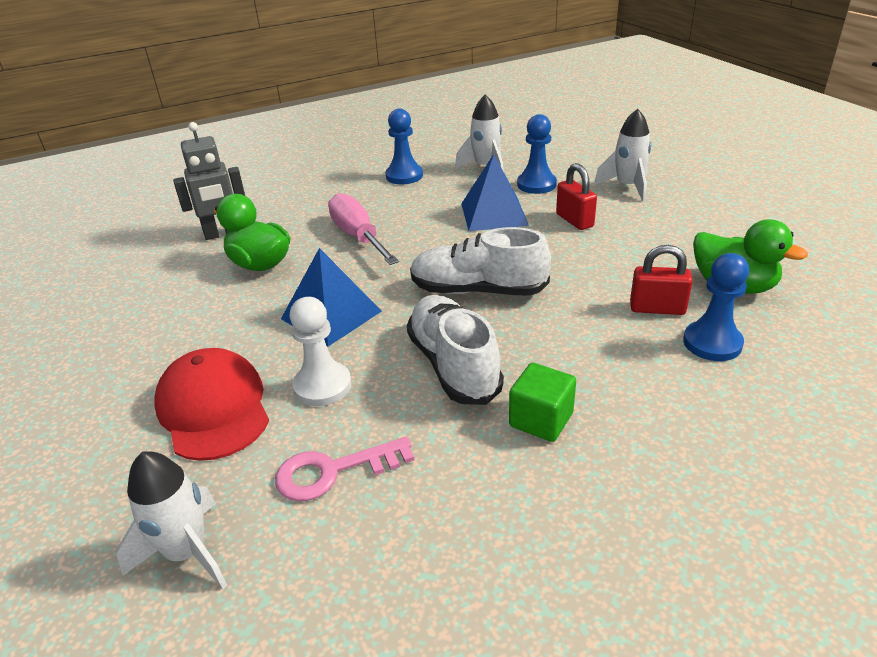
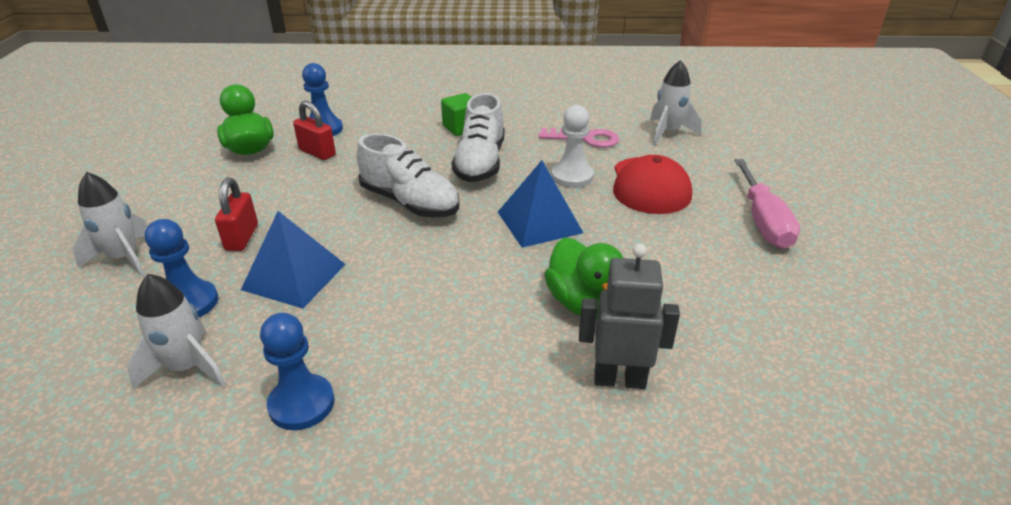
camera: 155 degrees left, 0 degrees up
pink screwdriver [328,193,399,265] -> pink screwdriver moved to [734,159,800,249]

